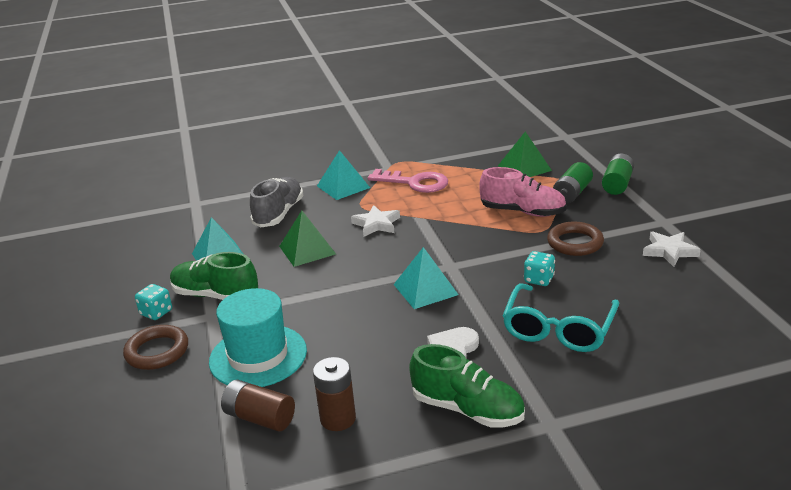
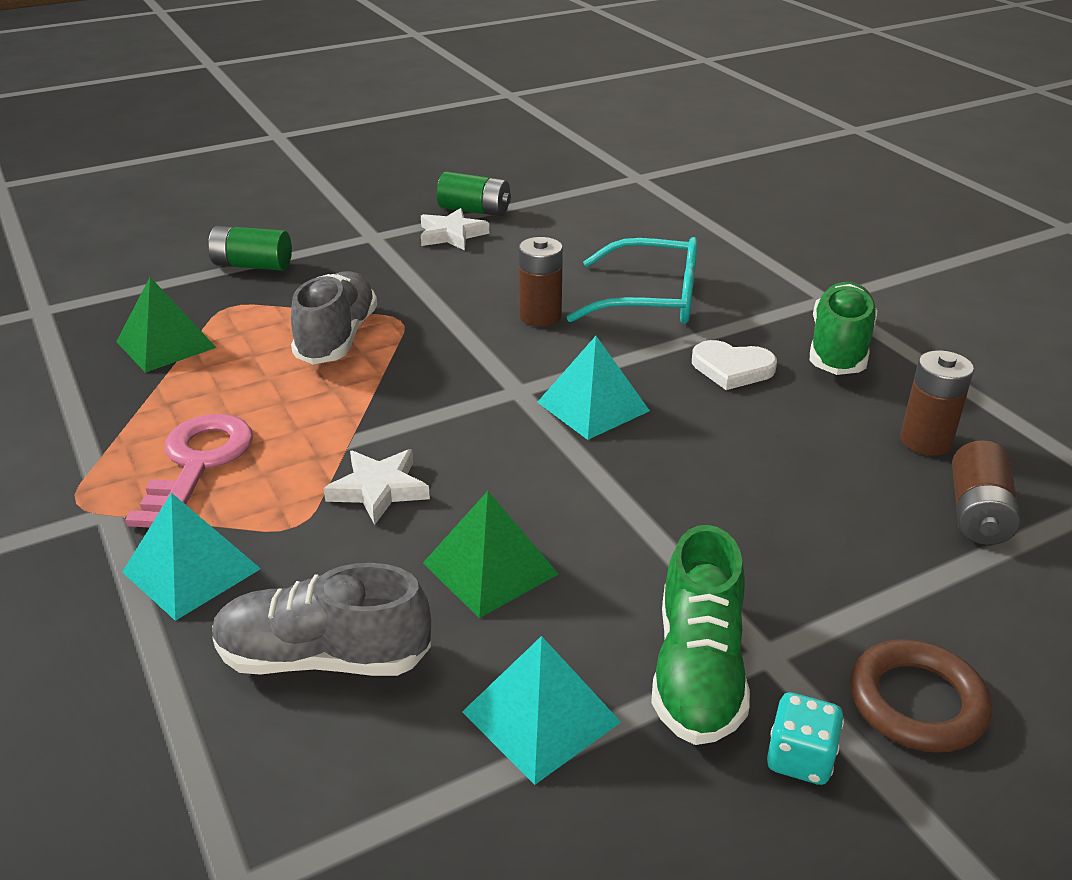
camera: 105 degrees left, 5 degrees up
turquoise hat [209,288,307,387] -> none
pink shoe [479,167,567,217] -> grey shoe [291,271,377,364]
turquoise dice [524,251,555,286] -> brown battery [519,237,563,327]
brown ring [547,222,604,256] -> none
green battery [553,162,593,203] -> green battery moved to [437,172,511,217]

